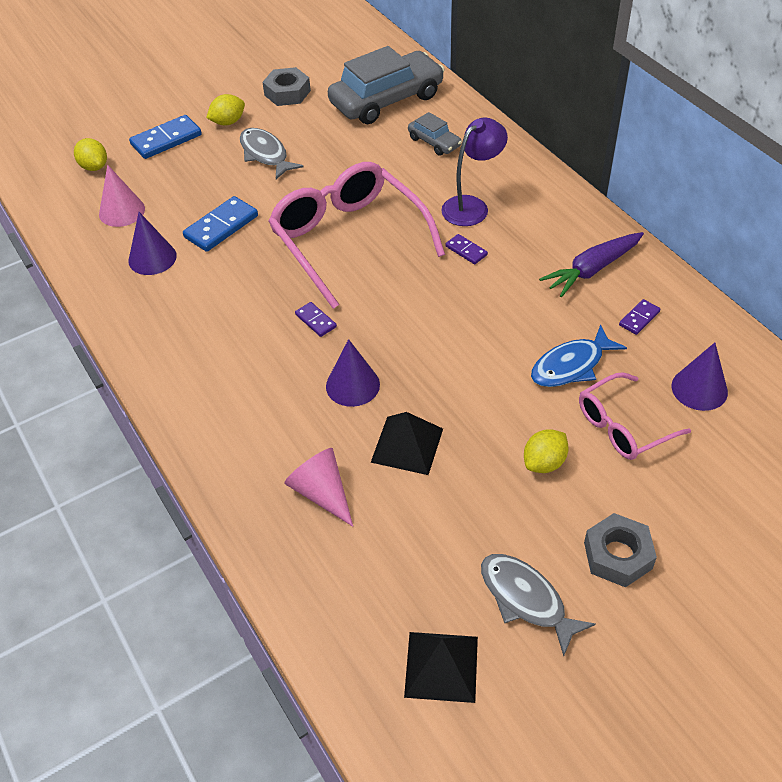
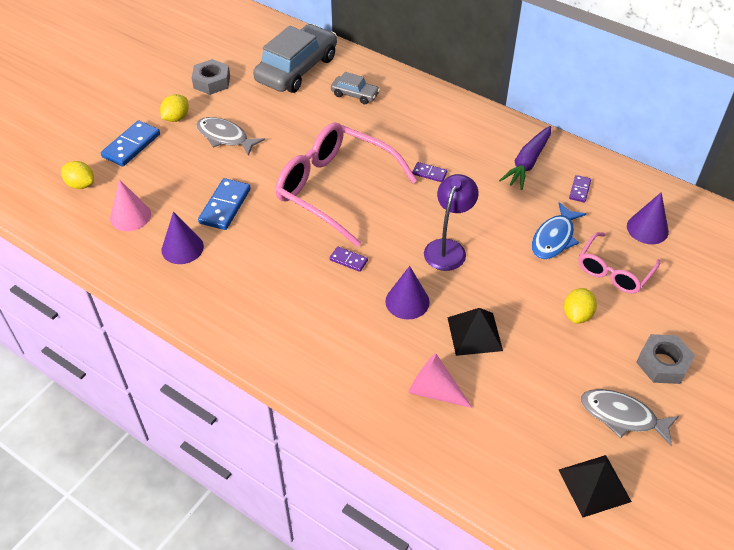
camera: 25 degrees left, 0 degrees up
purple lamp [441,117,508,226] -> purple lamp moved to [424,174,479,271]

